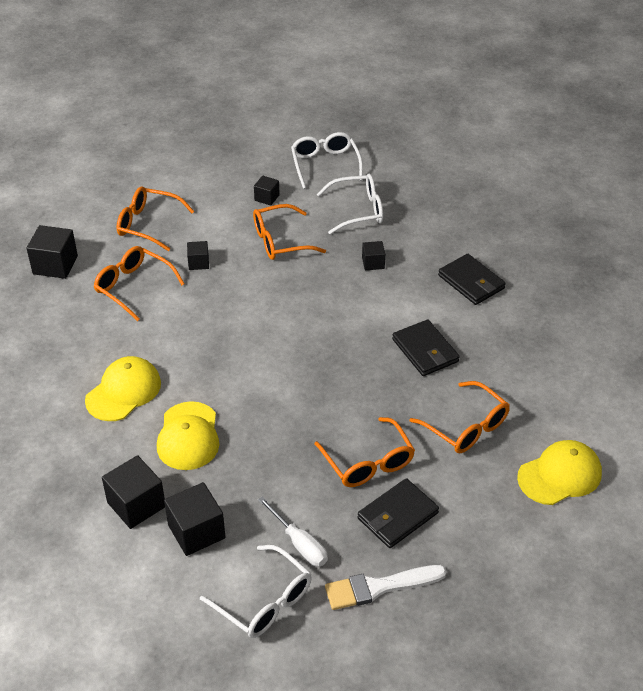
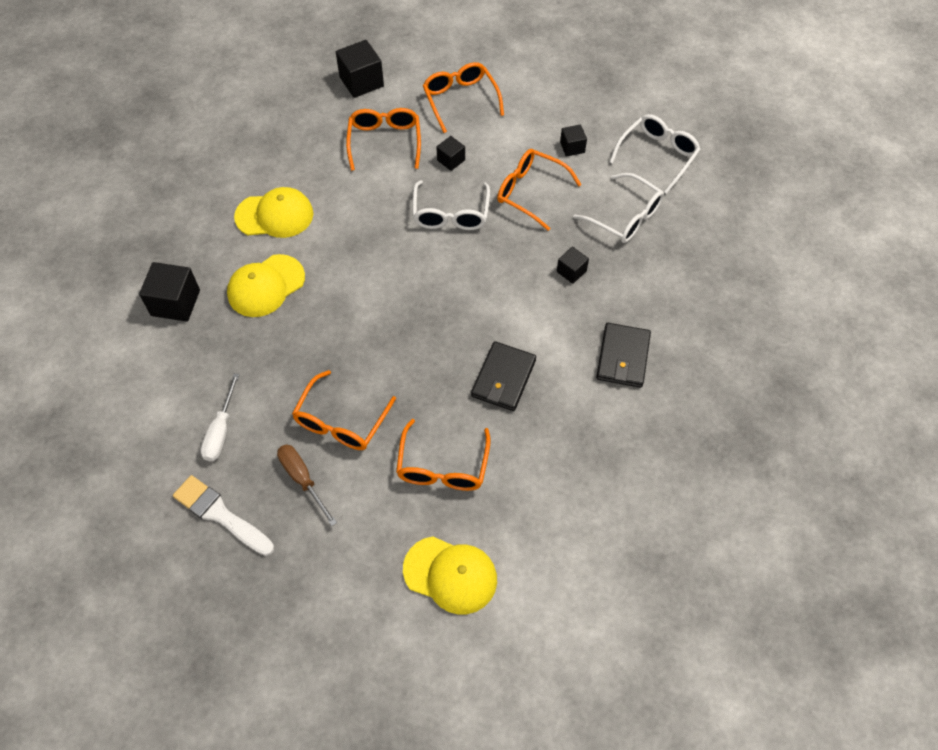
camera: 50 degrees right, 15 degrees up
black cube [164,482,225,556] -> none
white glasses [200,545,312,638] -> white glasses moved to [413,180,490,230]
black wallet [358,478,439,548] -> brown screwdriver [277,444,337,526]

